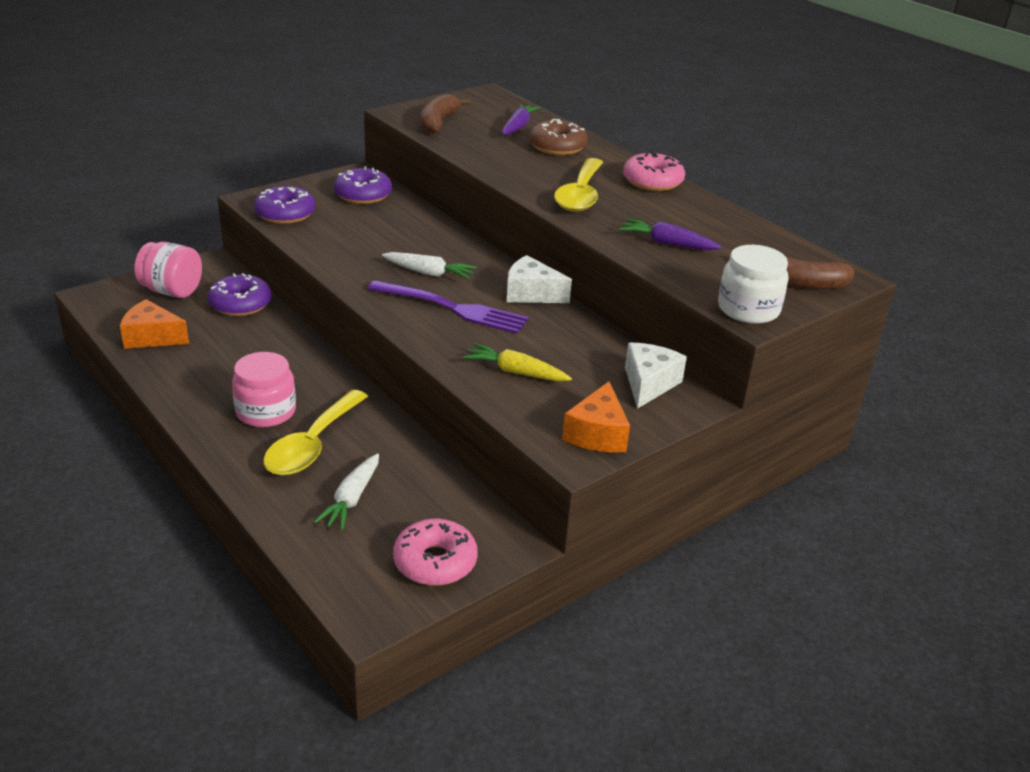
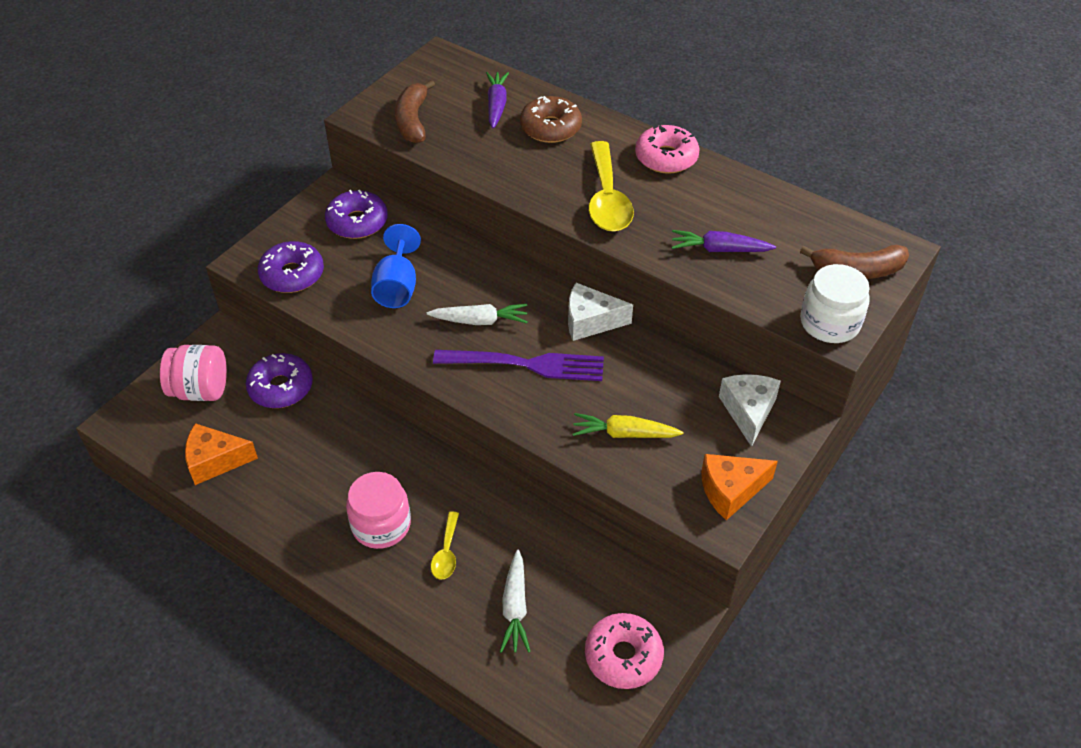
camera: 15 degrees left, 15 degrees up
yellow spoon [263,390,368,476] -> yellow spoon [431,511,459,580], size x0.51
orange cheese [562,382,630,453] -> orange cheese turned 75 degrees clockwise [701,454,778,520]
none -> blue goblet [371,224,421,308]

